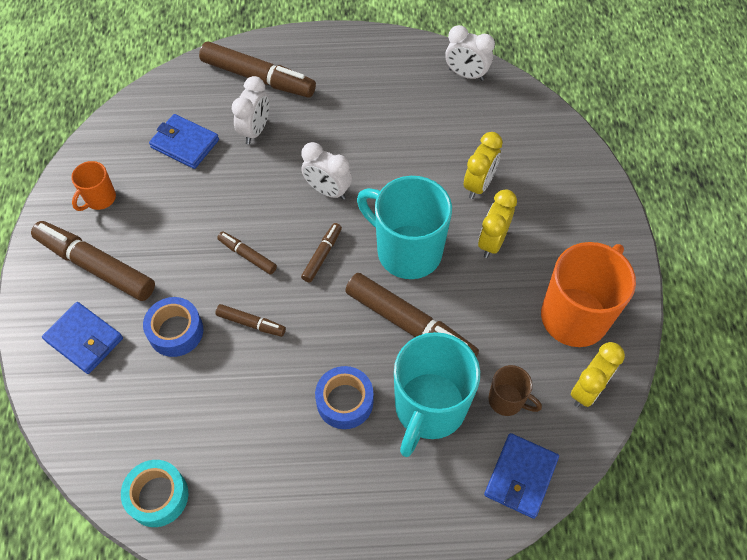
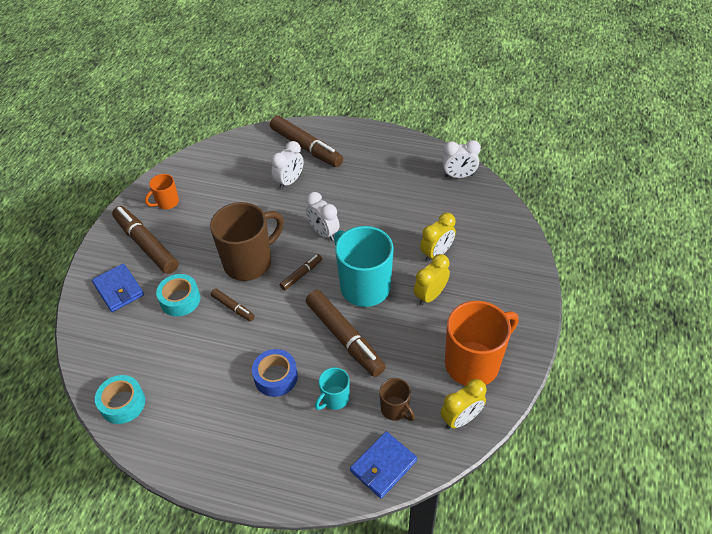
camera: 20 degrees right, 10 degrees down
blue tape [143,297,203,357] -> turquoise tape [156,274,201,317]
blue wallet [149,114,219,169] -> none
brown marker [217,231,277,274] -> brown mug [210,202,284,281]
turquoise mug [394,332,480,457] -> turquoise mug [315,367,349,410], size x0.49
white clock [445,25,495,81] -> white clock turned 45 degrees counterclockwise [442,140,481,178]

